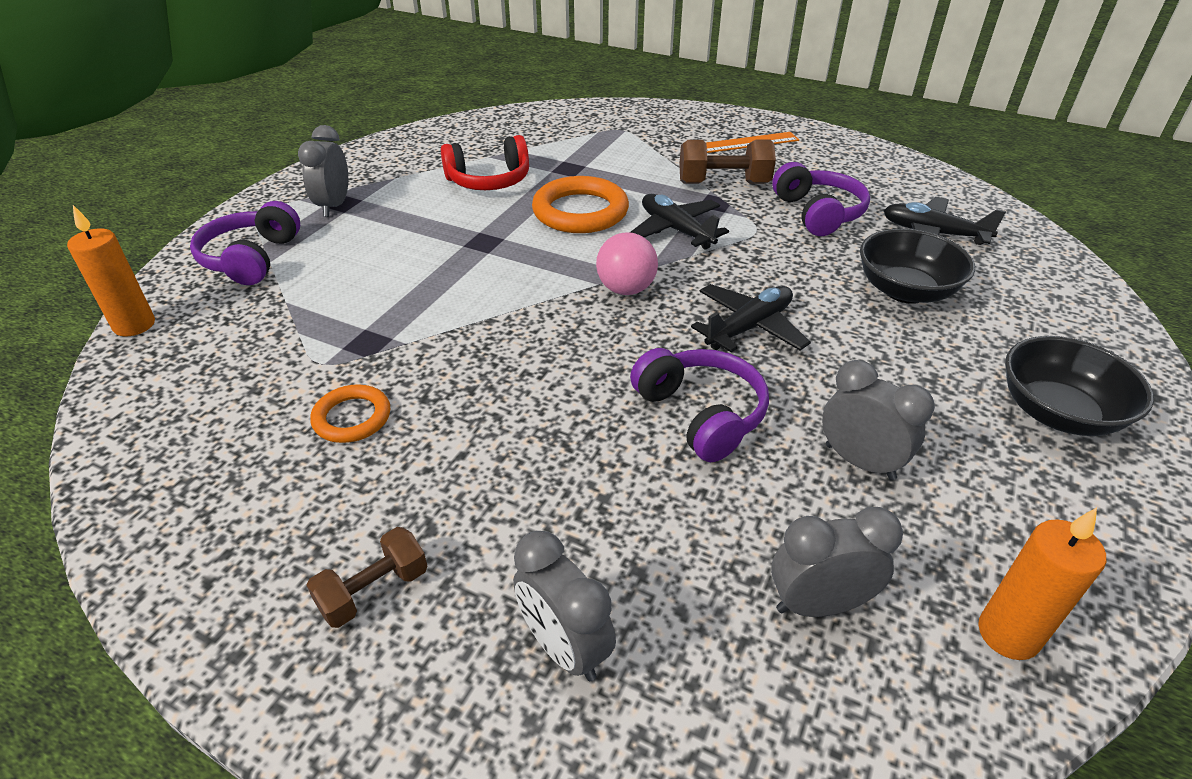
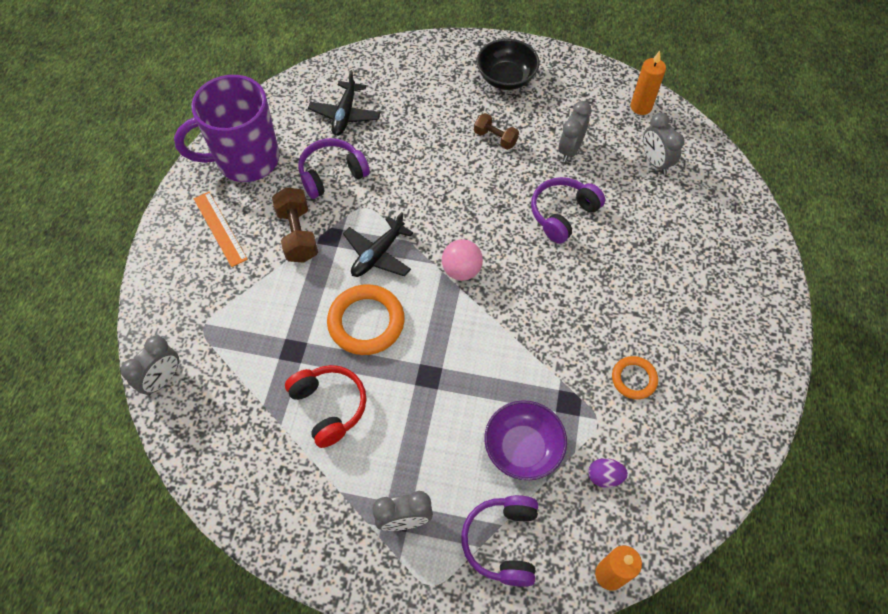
camera: 105 degrees left, 20 degrees up
purple headphones [190,201,300,285] -> purple headphones turned 105 degrees clockwise [461,495,538,587]
brown dumbbell [306,527,428,628] -> brown dumbbell moved to [474,113,519,150]
grey clock [513,531,616,681] -> grey clock moved to [121,336,179,395]
black plane [691,284,811,352] -> none
black bowl [860,229,975,304] -> none
none -> purple mug [174,75,280,182]
none -> purple bowl [484,400,567,480]
none -> purple egg [588,458,628,488]

